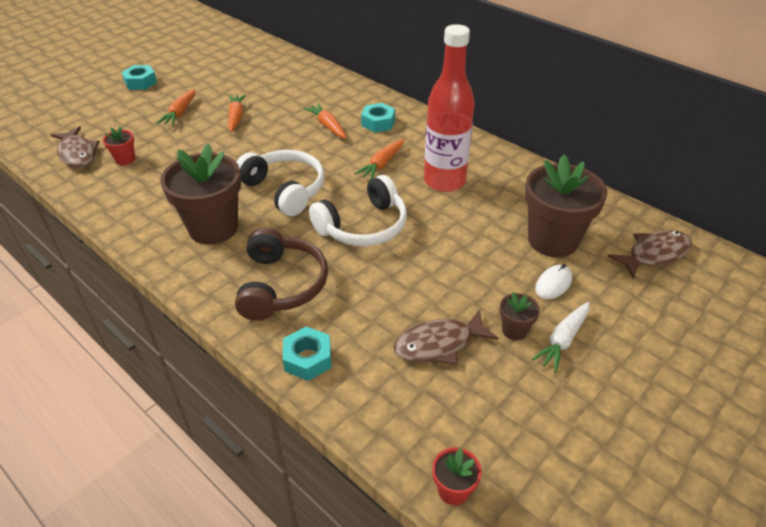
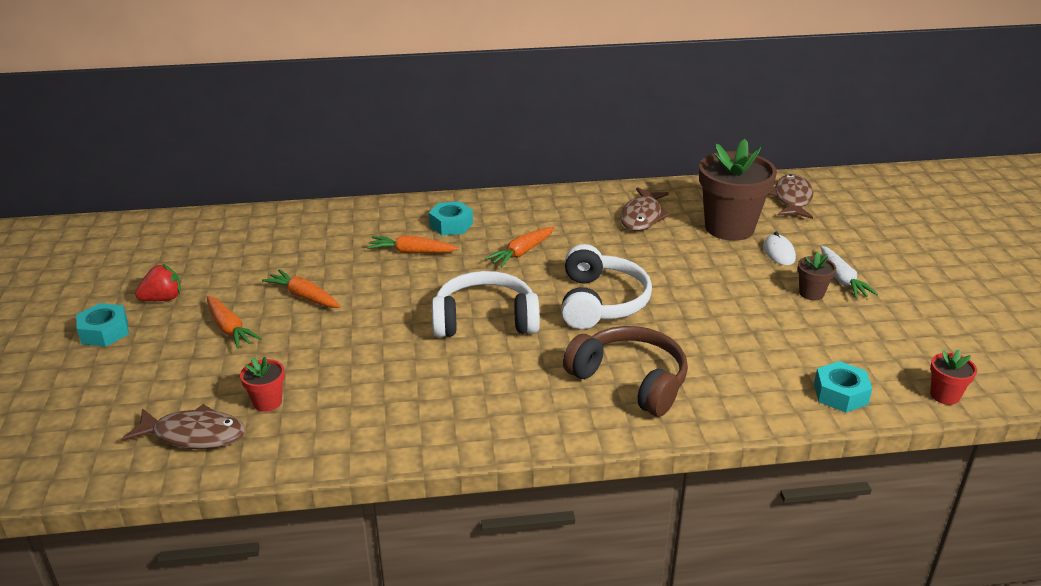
camera: 50 degrees left, 10 degrees down
brown flower pot [160,144,241,245] -> none
turquoise nut [283,326,331,381] -> turquoise nut moved to [814,361,872,413]
orange carrot [355,139,404,180] -> orange carrot turned 60 degrees clockwise [485,227,554,267]
brown fish [393,309,499,364] -> brown fish moved to [620,187,670,231]
red bottle [424,24,475,192] -> none
none -> red strawberry [135,264,181,301]

